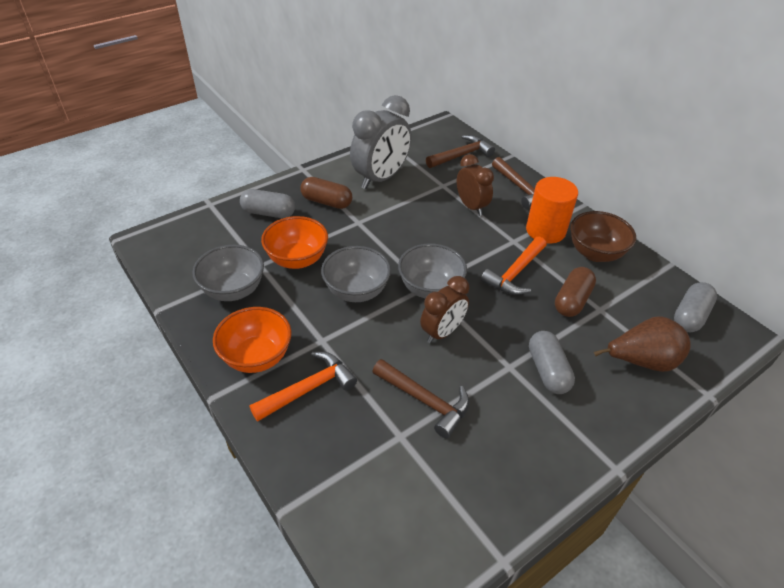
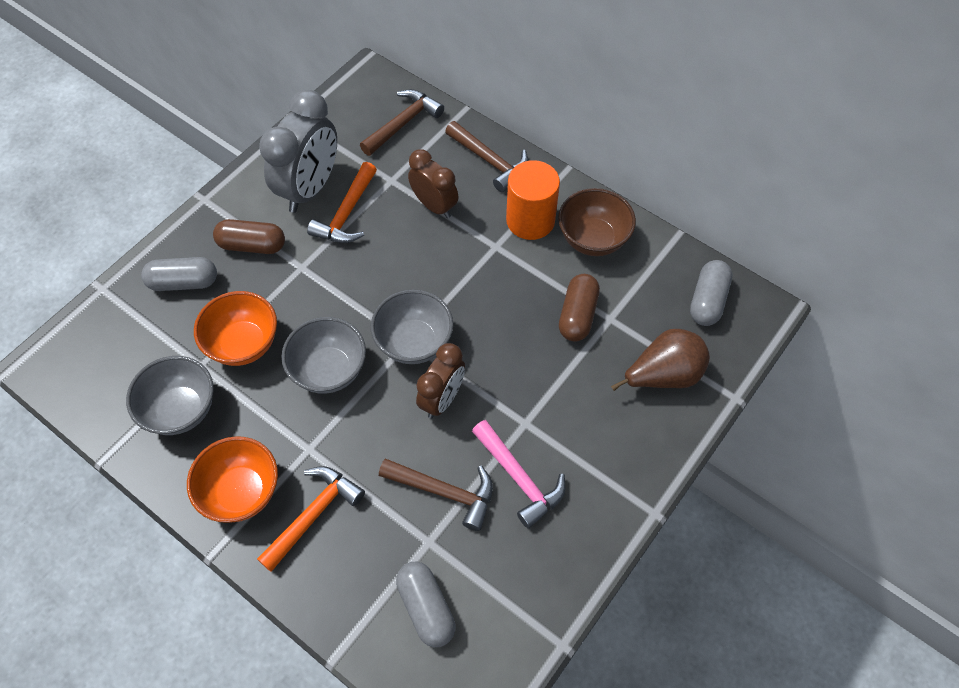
camera: 15 degrees left, 15 degrees up
orange hammer [481,236,546,295] -> orange hammer moved to [307,162,377,243]
grey capsule [529,331,575,394] -> grey capsule moved to [396,562,456,647]
none -> pink hammer [472,420,566,529]

